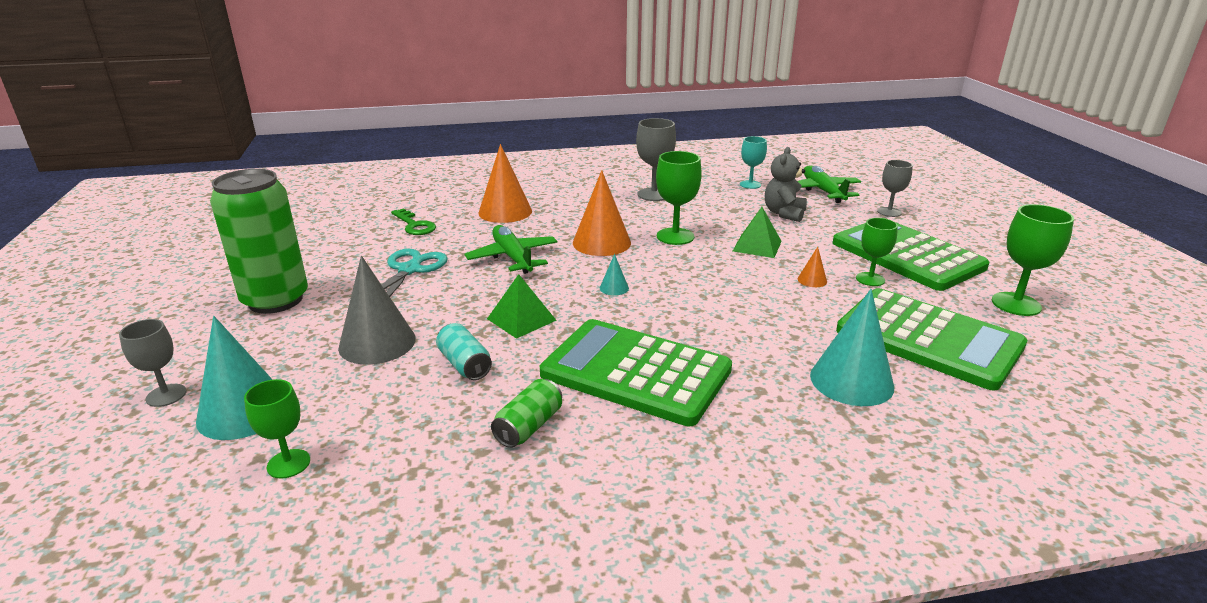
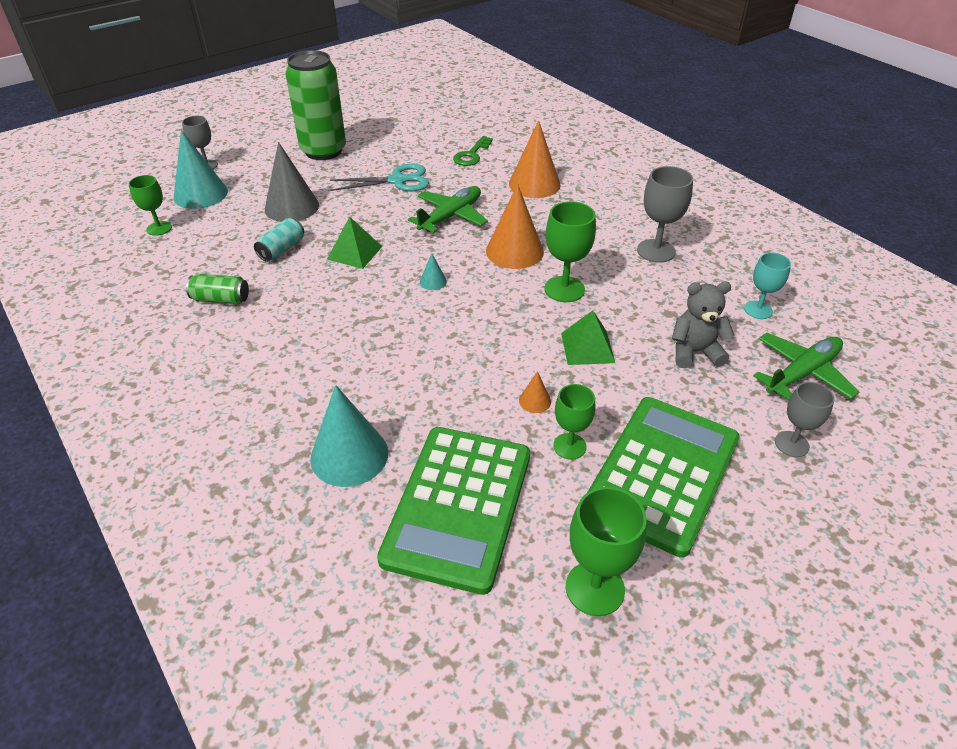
camera: 65 degrees right, 15 degrees up
green calculator [540,319,732,427] -> none

